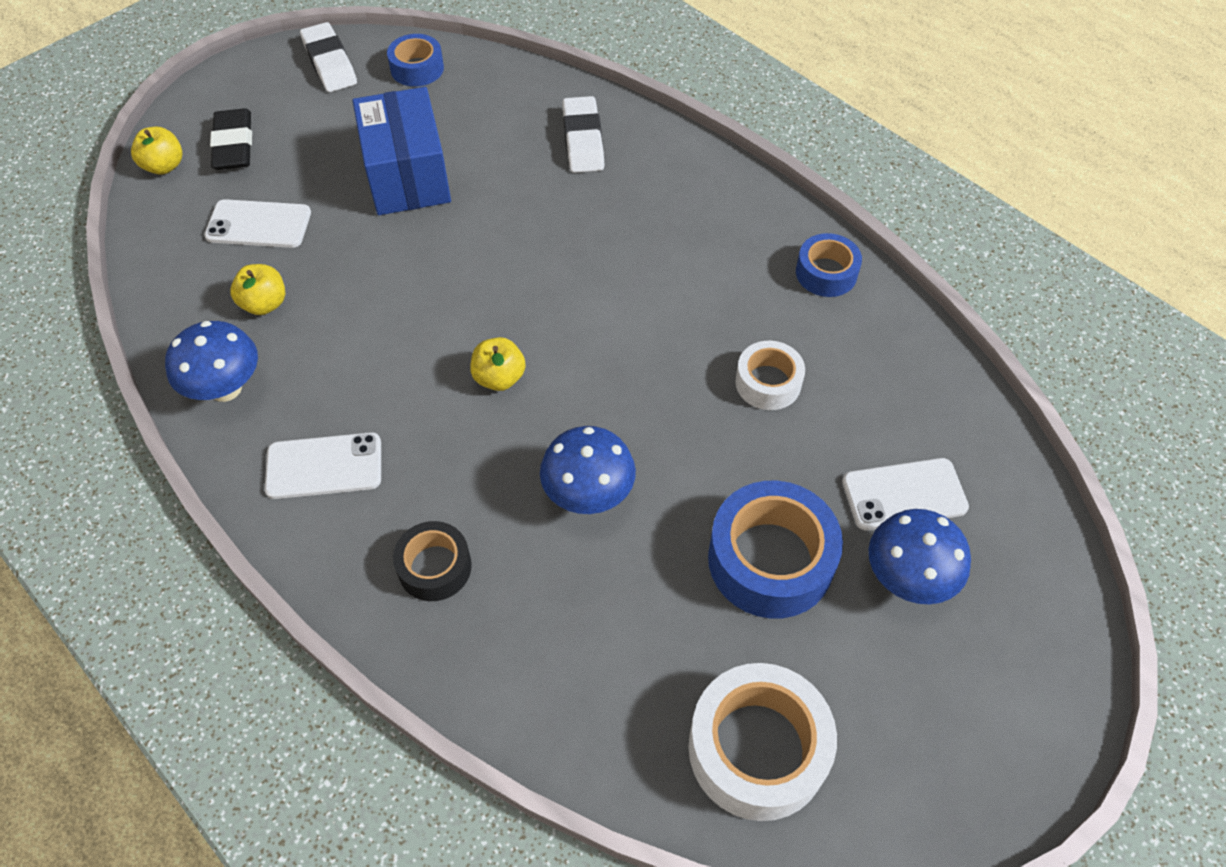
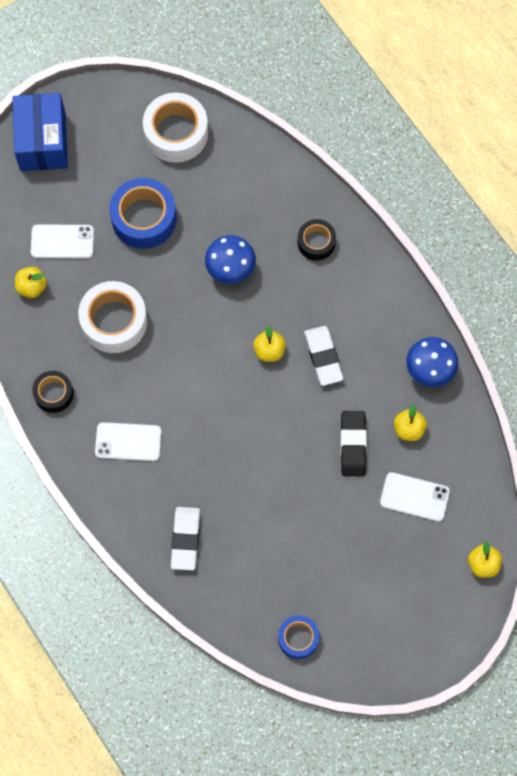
camera: 170 degrees left, 15 degrees up
black eraser [210,108,252,170] -> black eraser moved to [341,411,367,476]
white phone [265,432,381,499] -> white phone moved to [95,422,161,461]
white eraser [300,22,357,92] -> white eraser moved to [304,326,343,386]
blue box [352,87,451,215] -> blue box moved to [12,93,68,171]
white tape [735,341,805,410] -> white tape [78,281,147,353], size x1.72
blue tape [796,233,862,297] -> black tape [32,371,74,413]
blue mushroom [868,509,971,604] -> none
none -> yellow apple [15,267,47,298]

